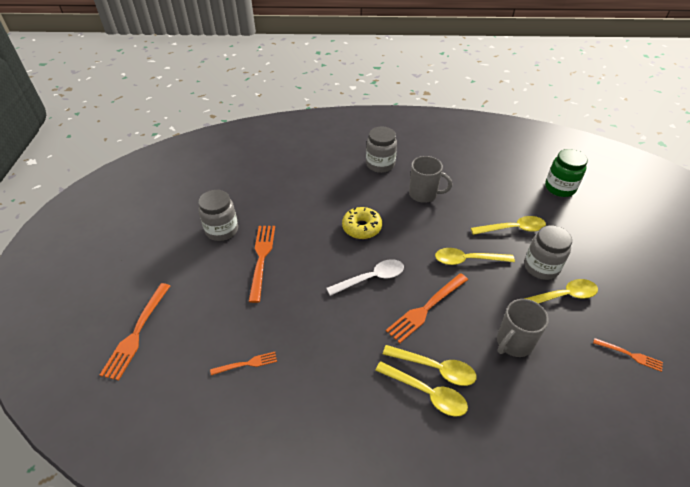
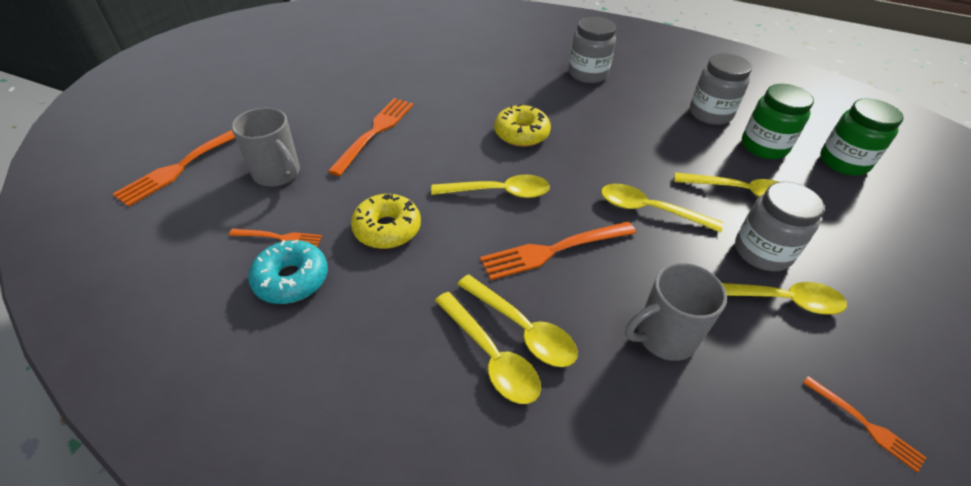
camera: 20 degrees right, 0 degrees up
grey jar [198,190,238,241] -> grey jar moved to [690,53,752,125]
white spoon [327,259,404,296] -> yellow spoon [431,174,550,198]
grey mug [409,156,452,203] -> grey mug moved to [231,108,300,187]
none -> turquoise donut [248,240,328,304]
none -> yellow donut [351,194,421,249]
none -> green jar [742,84,814,159]

